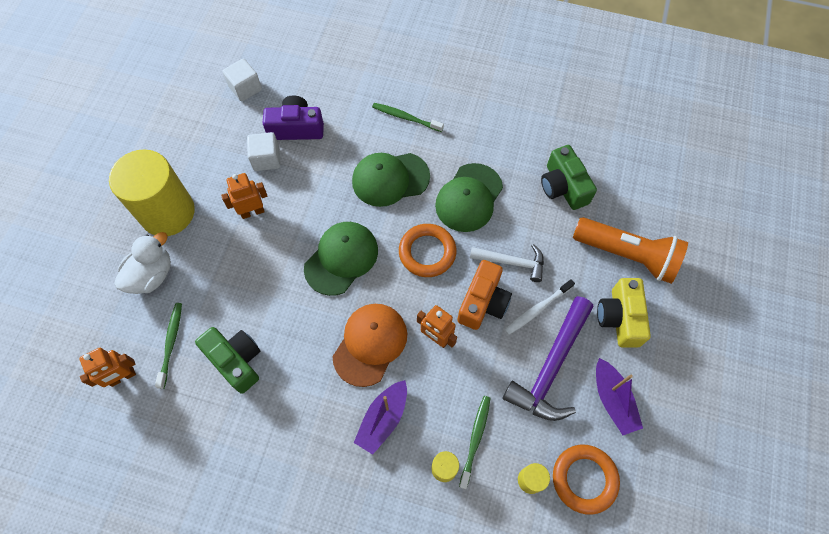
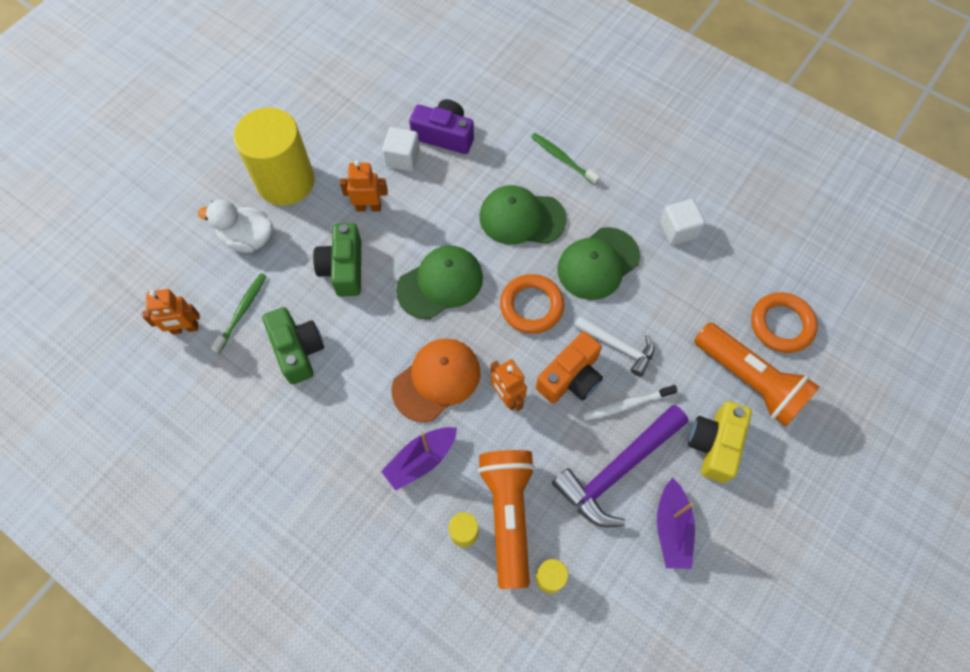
camera: 20 degrees right, 0 degrees up
white duck [115,232,171,294] -> white duck turned 135 degrees counterclockwise [198,199,273,253]
white cube [223,59,262,101] -> white cube moved to [660,199,705,245]
green toothbrush [459,396,490,489] -> orange flashlight [478,450,535,589]
green camera [541,145,597,210] -> green camera moved to [313,223,361,297]
orange ring [553,445,620,515] -> orange ring moved to [751,292,818,353]

